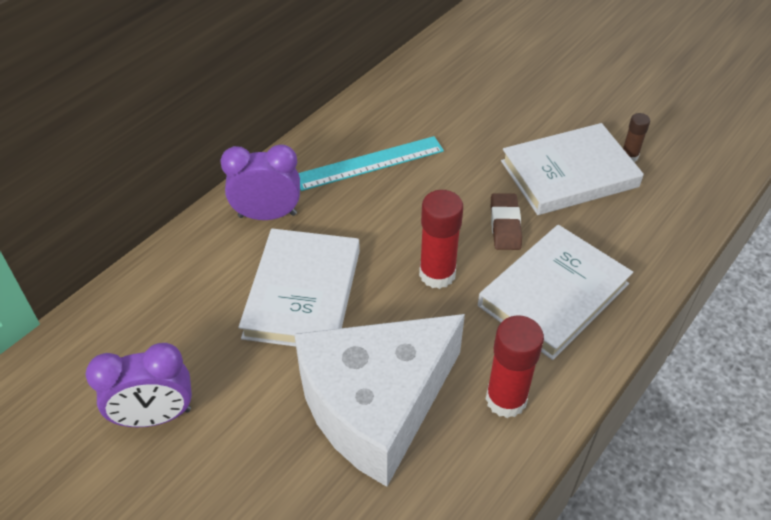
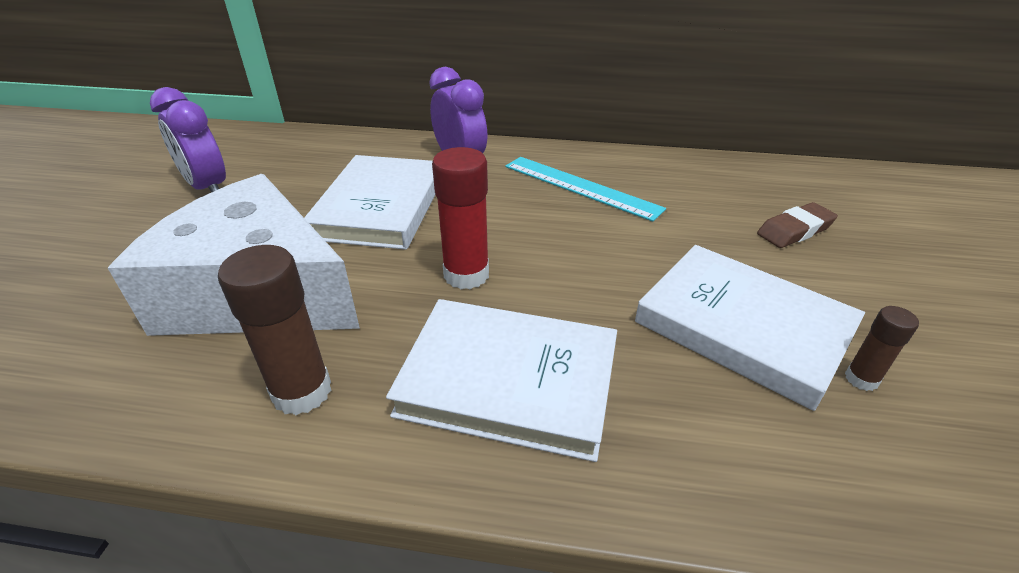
camera: 60 degrees right, 10 degrees down
white book [238,228,360,347] -> white book turned 60 degrees counterclockwise [304,155,435,250]
red glue stick [486,315,544,418] -> brown glue stick [218,245,331,415]
brown eraser [491,193,522,250] -> brown eraser moved to [757,202,838,248]

